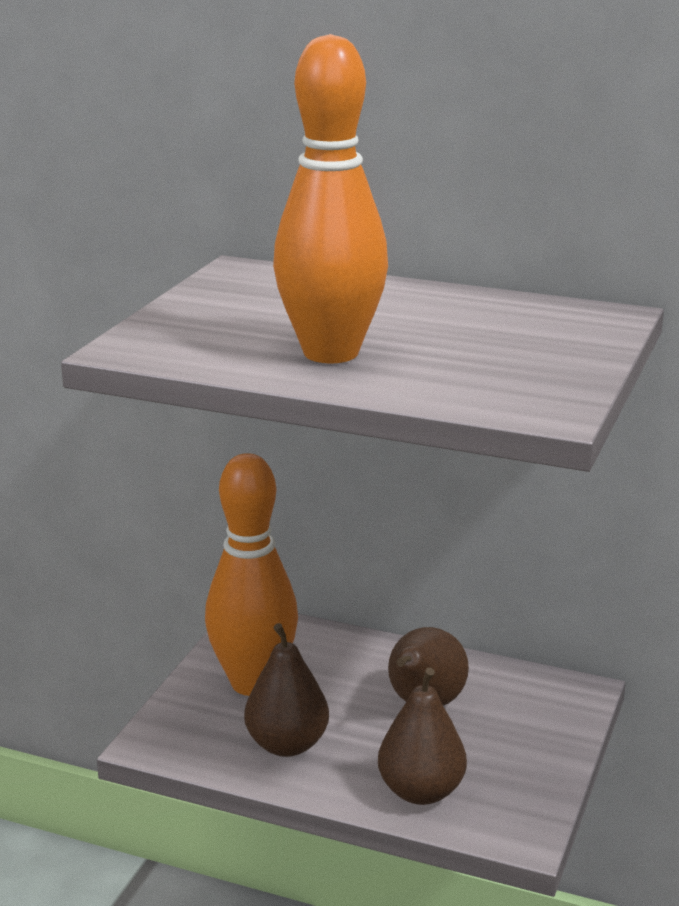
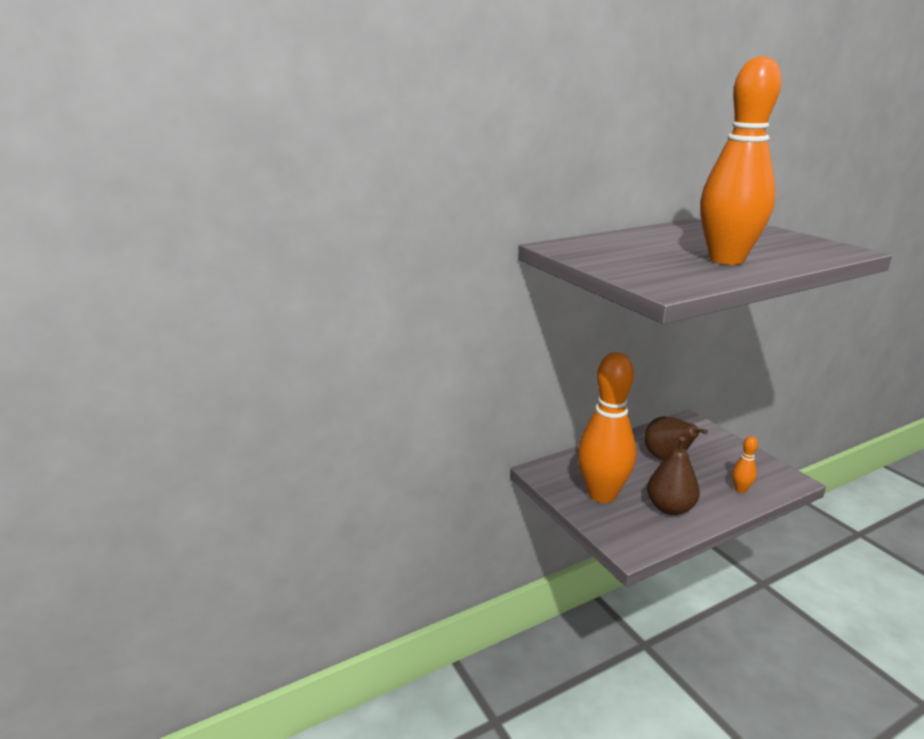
camera: 50 degrees left, 0 degrees up
brown pear [378,668,467,805] -> orange bowling pin [732,436,758,493]

